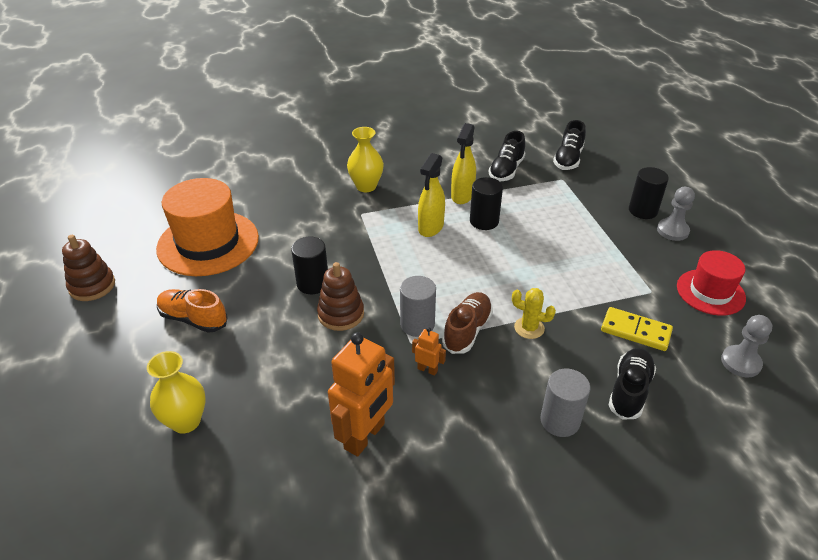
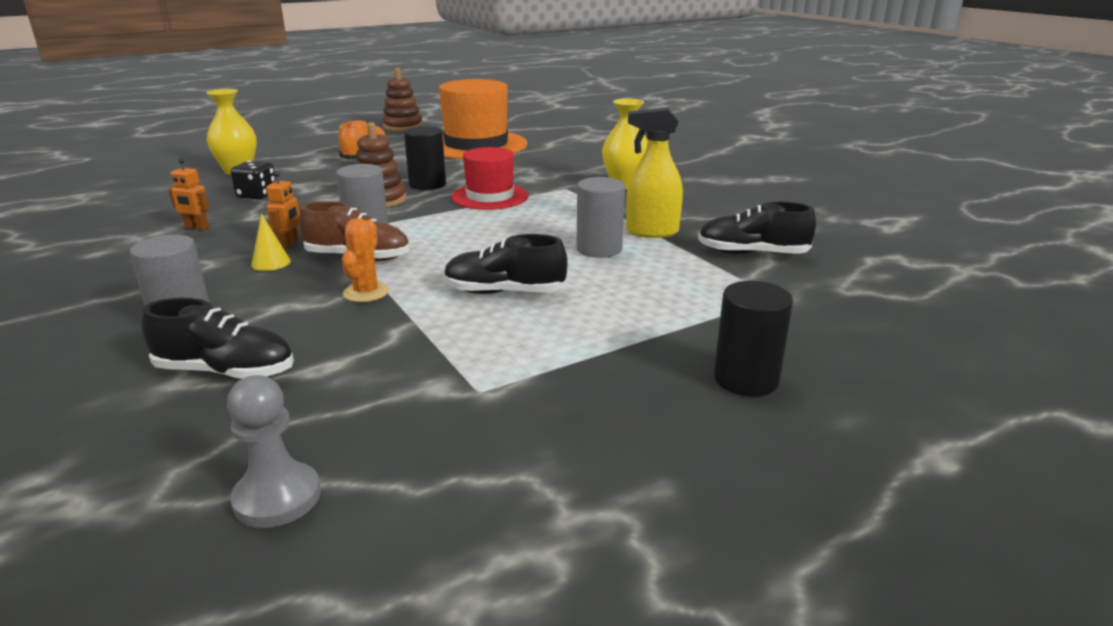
camera: 75 degrees right, 15 degrees down
orange robot [328,332,395,457] -> orange robot [169,158,209,230], size x0.45
yellow spray bottle [418,153,445,237] -> none
black cylinder [470,177,503,230] -> grey cylinder [576,177,625,258]
yellow cactus [512,288,556,339] -> orange cactus [342,218,389,302]
black shoe [553,120,586,170] -> black shoe moved to [444,234,568,294]
yellow domino [601,307,673,351] -> none
grey pawn [657,187,695,241] -> none
red hat [677,250,746,316] -> red hat moved to [451,147,529,210]
none -> black dice [231,161,276,199]
none -> yellow cone [251,214,291,271]

